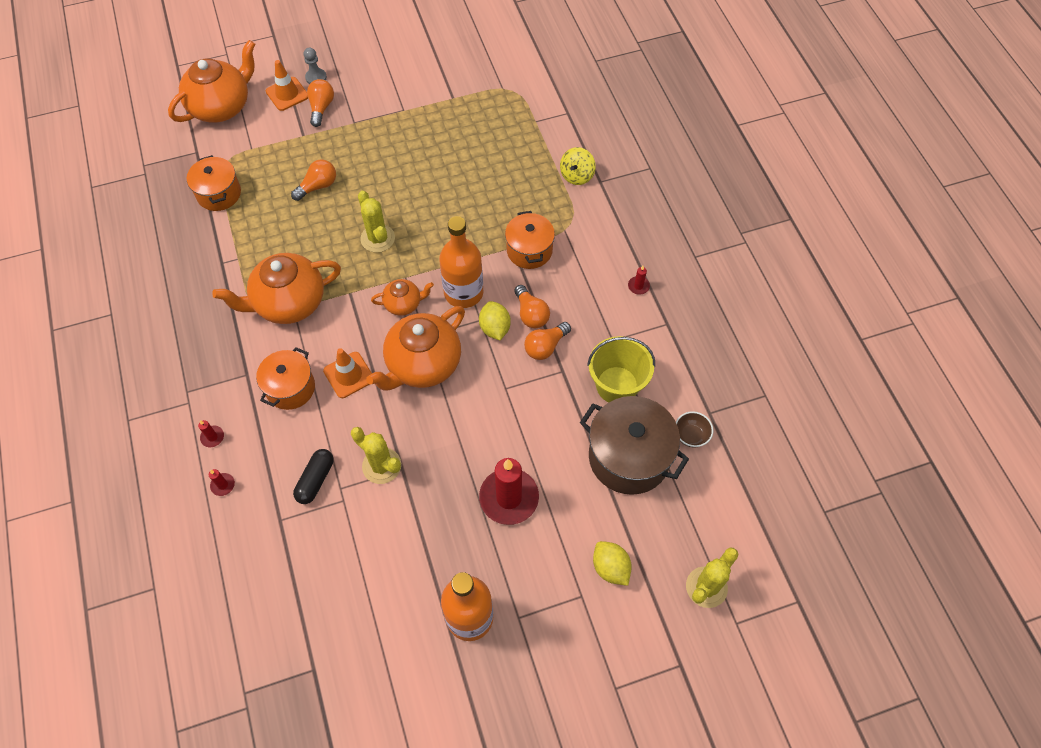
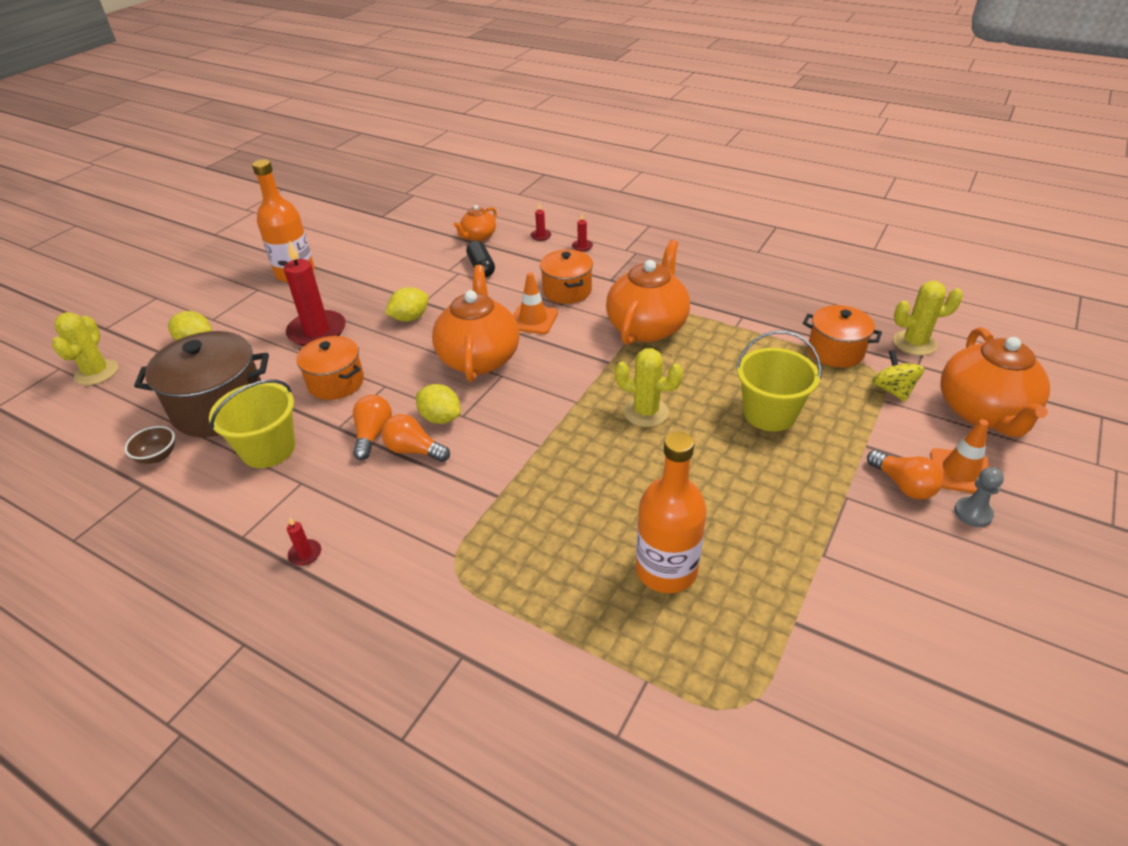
camera: 140 degrees right, 20 degrees down
orange light bulb [291,159,336,201] -> yellow bucket [736,330,822,432]
yellow cactus [351,427,401,484] -> yellow cactus moved to [893,281,963,356]
orange teapot [371,279,434,316] -> orange teapot moved to [454,205,497,241]
orange bottle [439,216,483,308] -> orange bottle moved to [636,431,707,593]
orange pot [505,211,555,269] -> orange pot moved to [296,336,364,400]
yellow spinning top [560,147,596,185] -> yellow spinning top moved to [872,350,925,402]
none -> yellow lemon [385,287,429,322]

